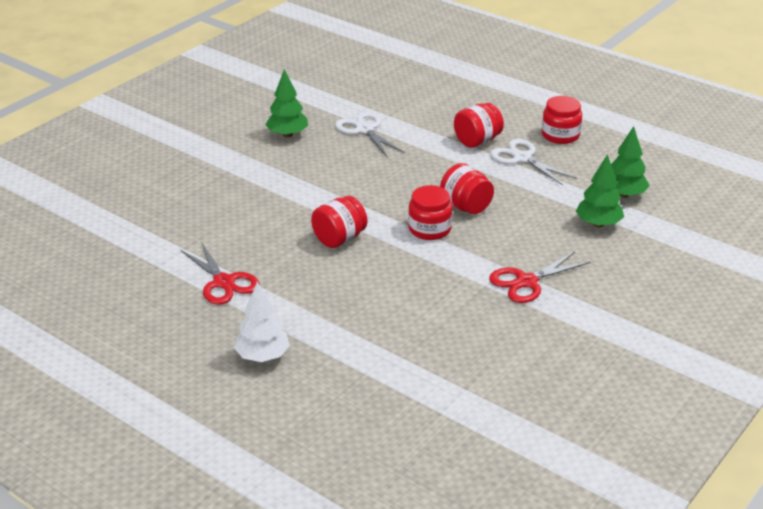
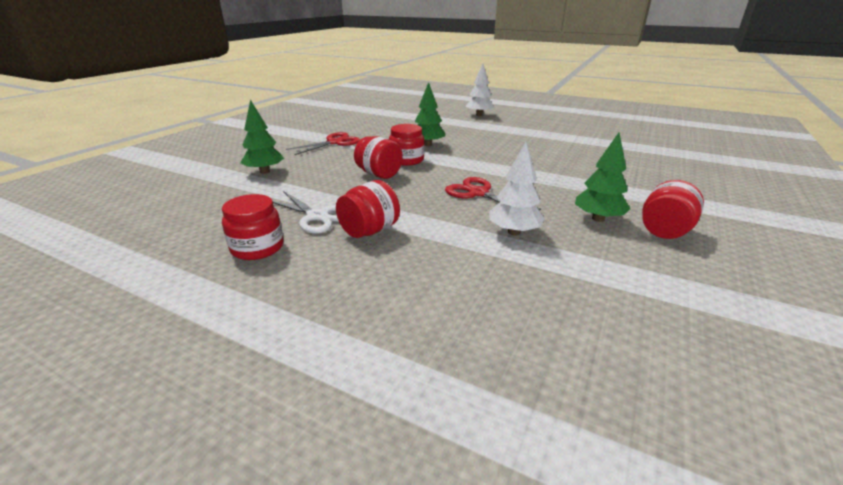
camera: 170 degrees right, 5 degrees down
red scissors [180,242,260,305] -> red scissors moved to [445,177,541,210]
red jar [311,196,367,248] -> red jar moved to [642,180,704,239]
white scissors [335,112,405,158] -> white tree [489,142,545,235]
green tree [611,126,650,198] -> green tree moved to [415,82,445,147]

